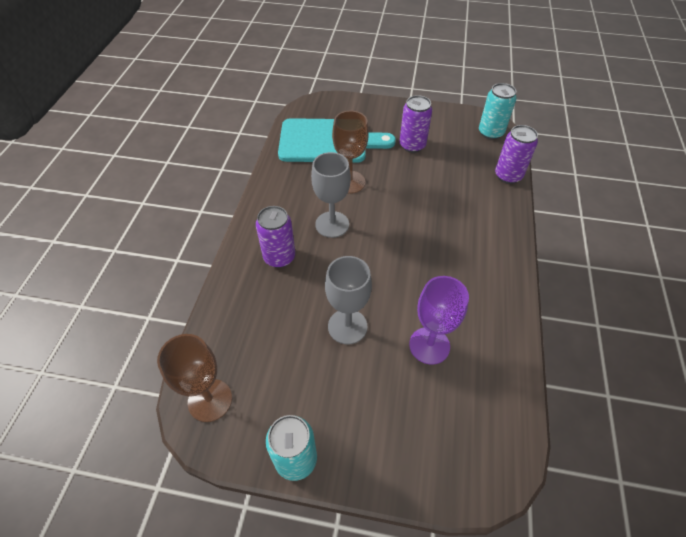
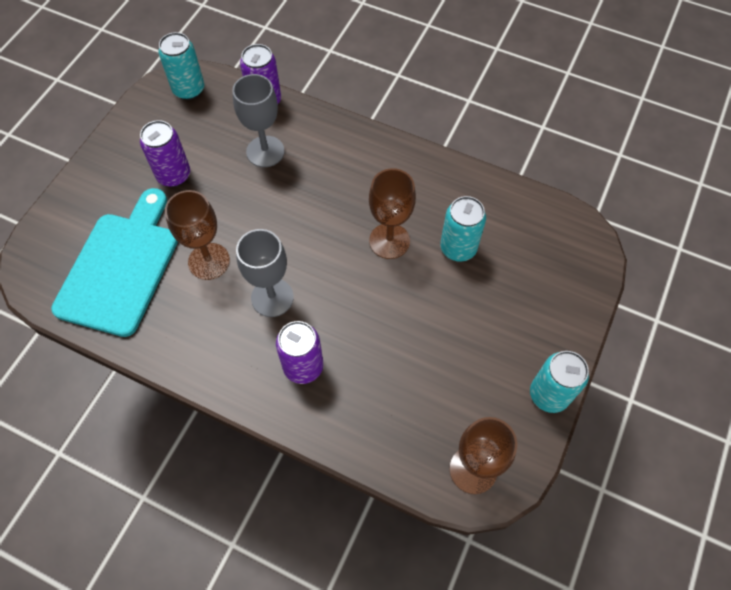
camera: 75 degrees left, 10 degrees up
grey goblet [325,256,372,344] -> grey goblet moved to [232,74,285,167]
purple goblet [409,276,469,365] -> turquoise can [440,196,486,262]
none -> brown goblet [369,168,416,259]

